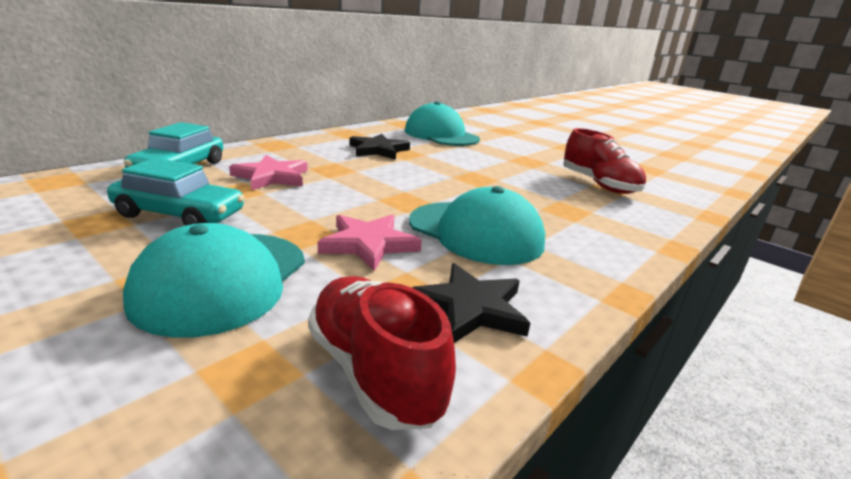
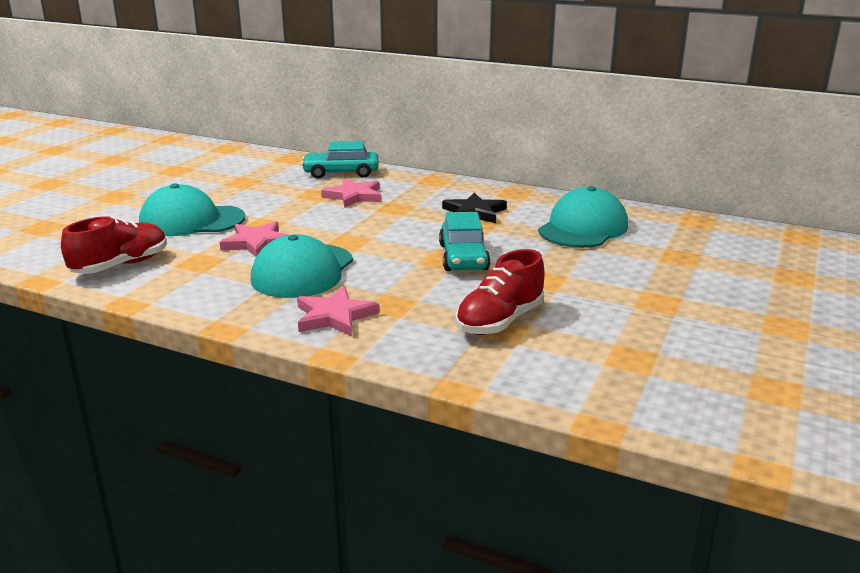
camera: 75 degrees right, 0 degrees up
turquoise car [107,158,245,225] -> turquoise car moved to [439,212,490,271]
black star [412,263,530,343] -> none
none -> pink star [297,287,379,336]

